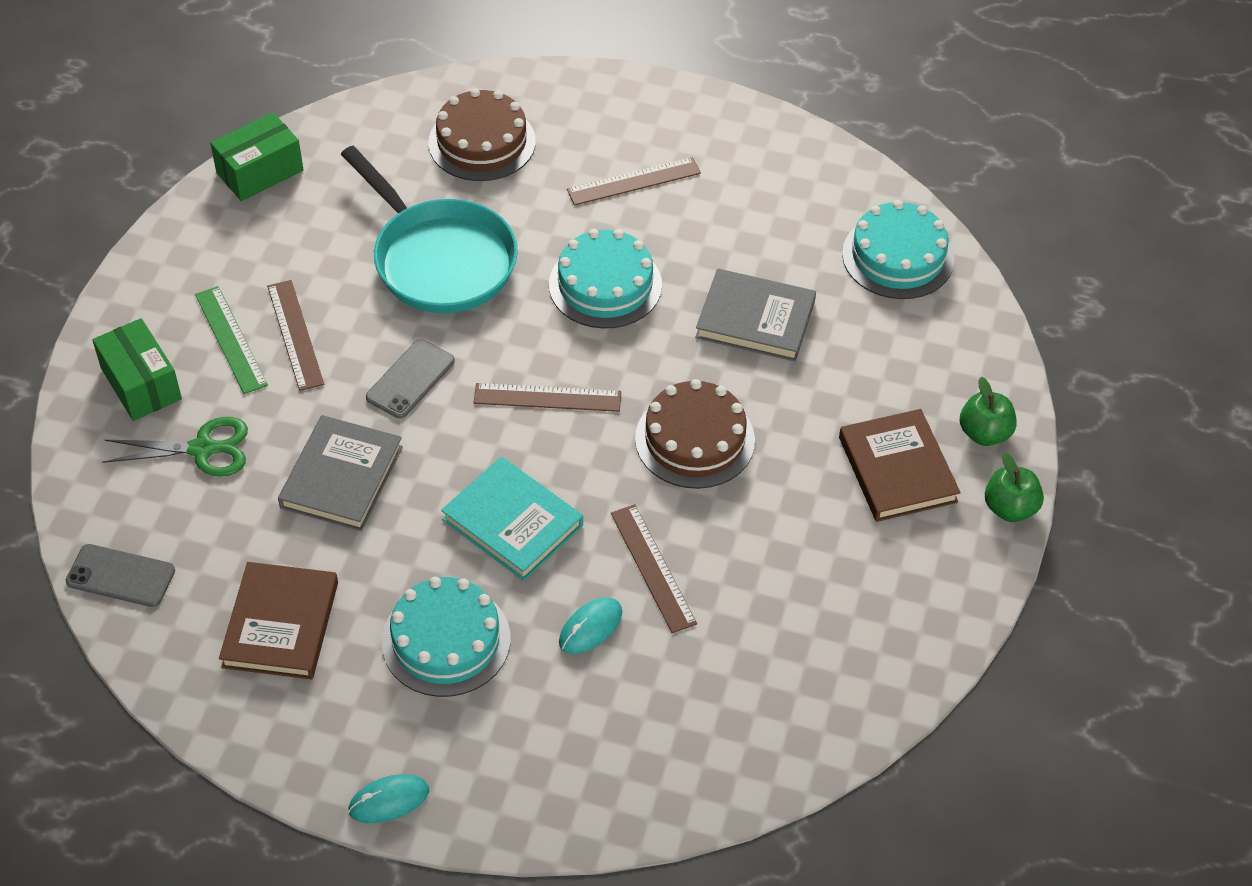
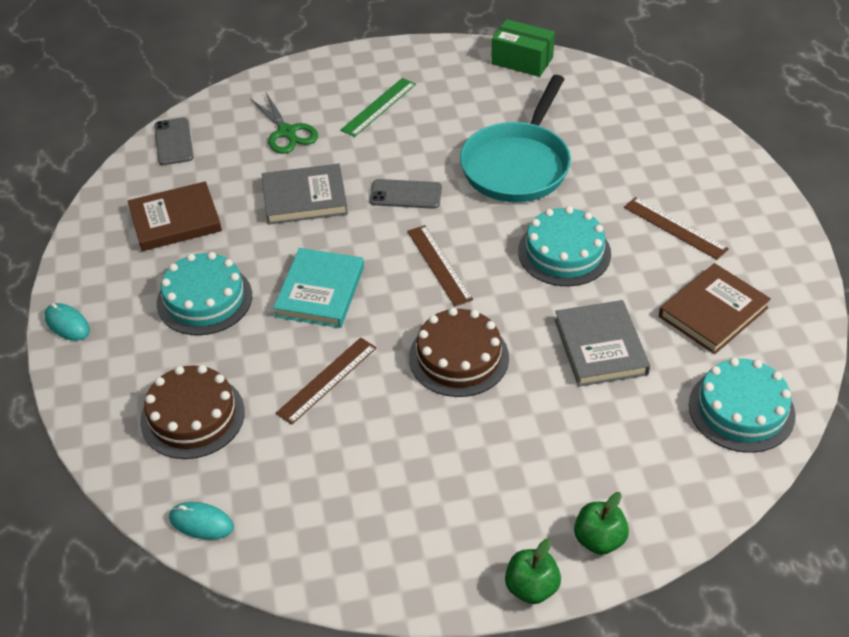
camera: 65 degrees right, 5 degrees down
green box [92,318,182,421] -> none
brown ruler [267,280,324,391] -> none
brown cake [428,88,536,181] -> brown cake moved to [140,365,245,459]
turquoise mouse [559,598,622,654] -> turquoise mouse moved to [169,502,234,540]
brown book [839,409,961,522] -> brown book moved to [659,263,771,354]

